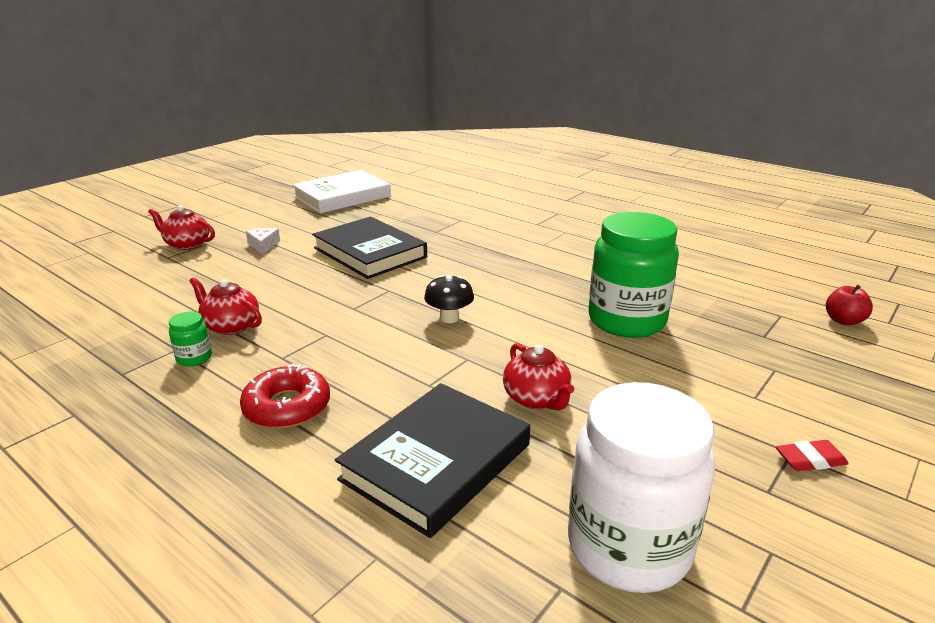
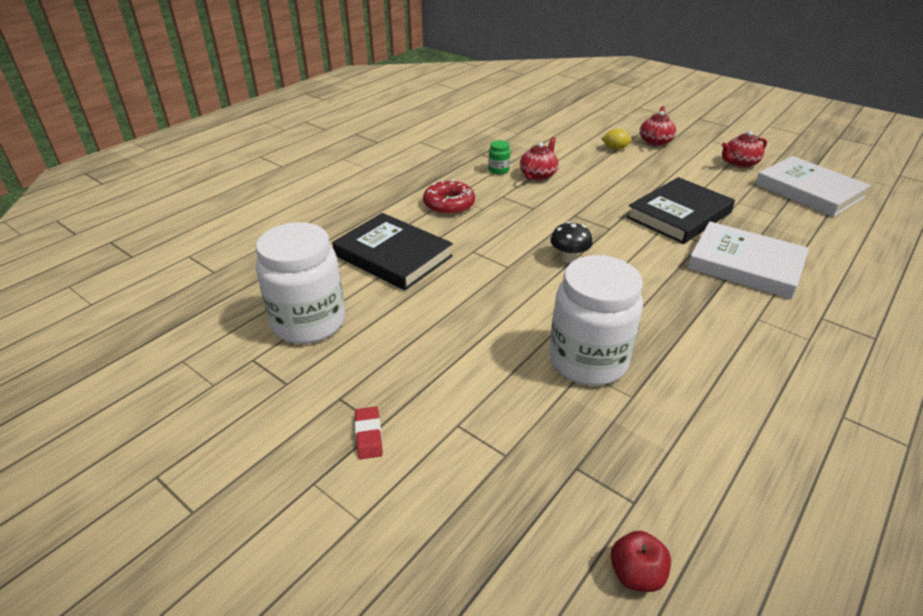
camera: 90 degrees right, 10 degrees up
white cheese [246,228,280,255] -> none
red teapot [503,343,574,410] -> red teapot moved to [722,131,767,168]
green jar [589,212,679,338] -> white jar [549,255,643,386]
none -> yellow lemon [601,129,632,150]
none -> white book [687,222,809,299]

